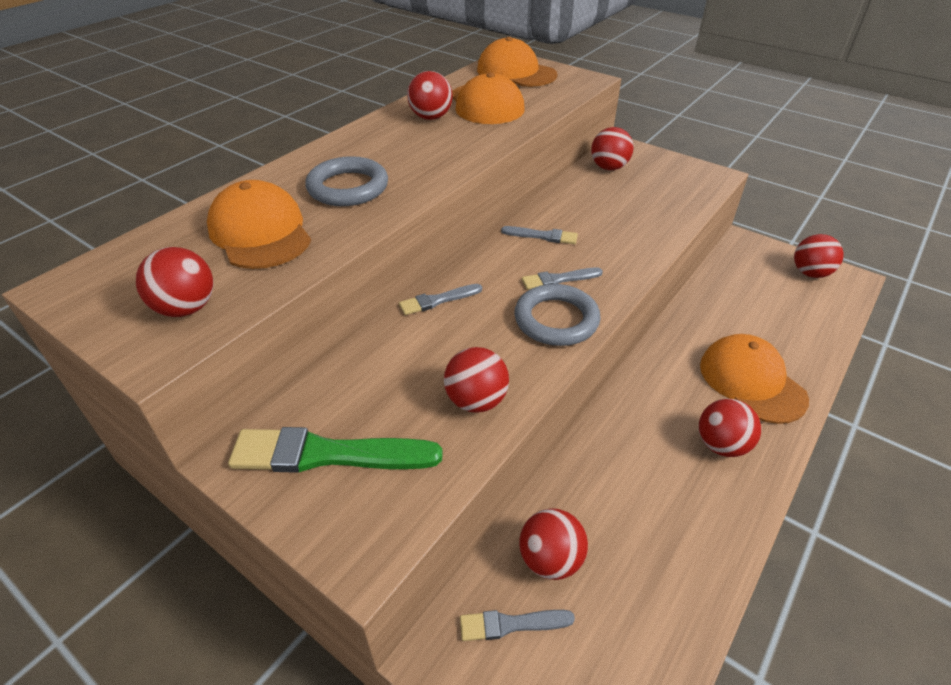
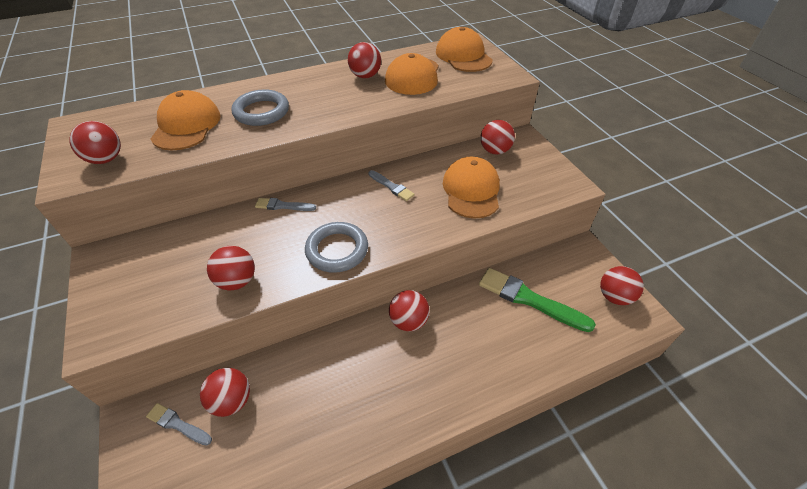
camera: 30 degrees right, 5 degrees up
green brush [228,427,443,473] -> green brush moved to [479,268,596,332]
grey brush [522,267,603,290] -> none
red ball [699,399,761,457] -> red ball moved to [389,290,429,331]
orange cap [700,334,809,424] -> orange cap moved to [443,157,500,218]

